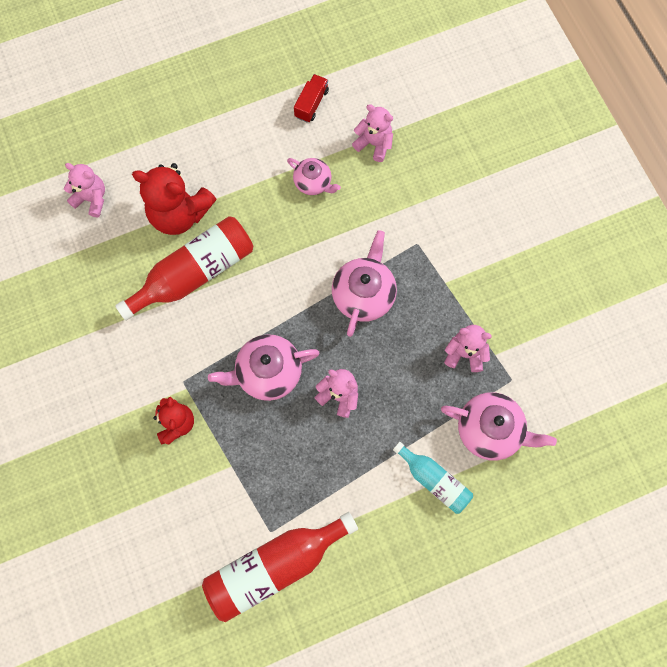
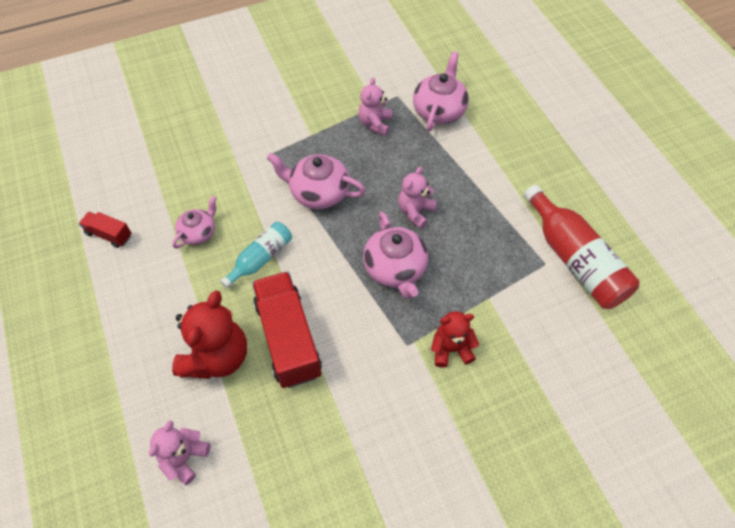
camera: 90 degrees left, 15 degrees down
red bottle [115,216,253,321] -> red truck [252,271,322,388]
pink teddy bear [352,104,393,162] -> none
turquoise bottle [393,442,473,514] -> turquoise bottle moved to [220,222,292,289]

